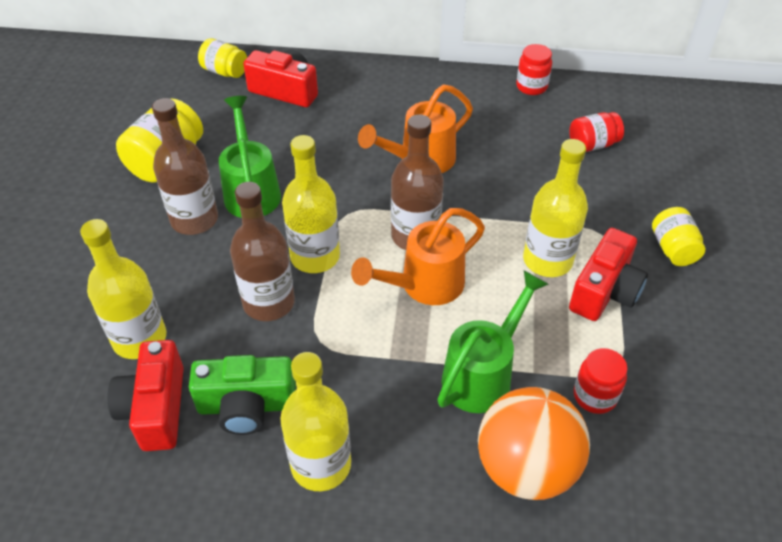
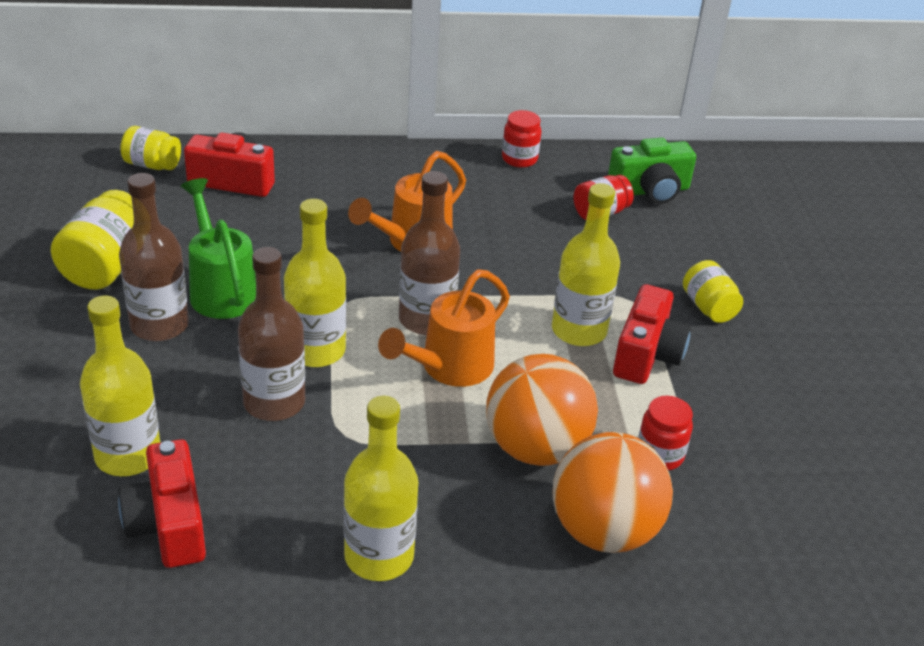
camera: 15 degrees left, 10 degrees down
green camera [189,355,296,435] -> green camera moved to [608,137,696,204]
green watering can [437,271,549,413] -> orange ball [486,354,598,466]

